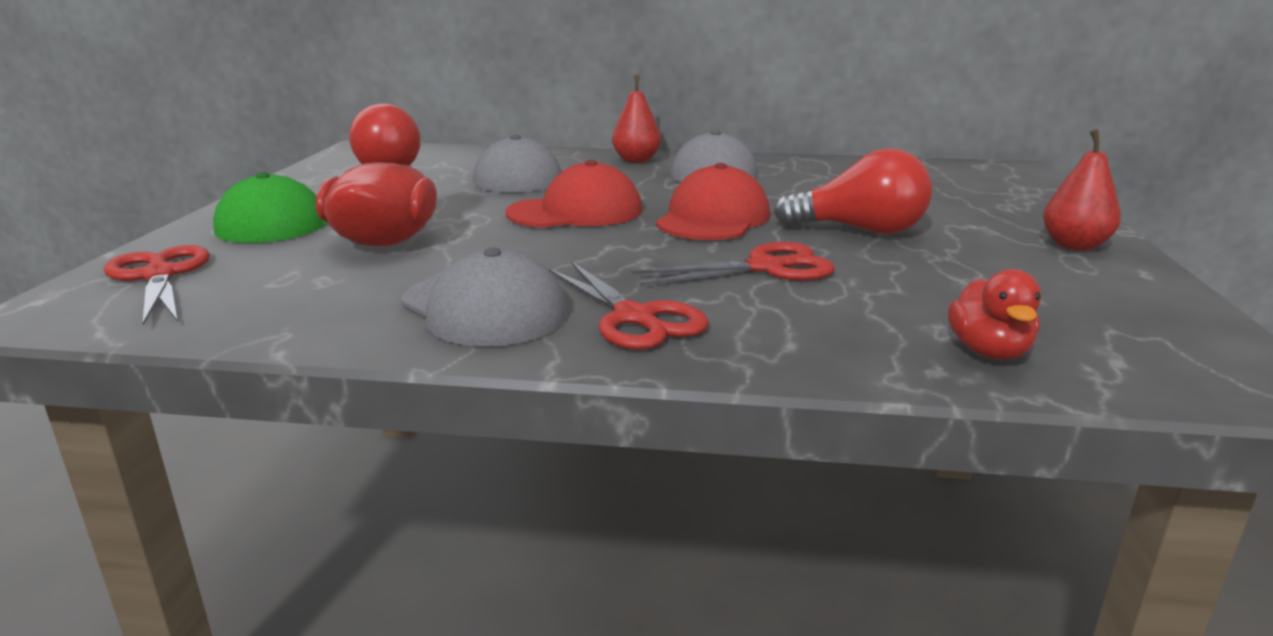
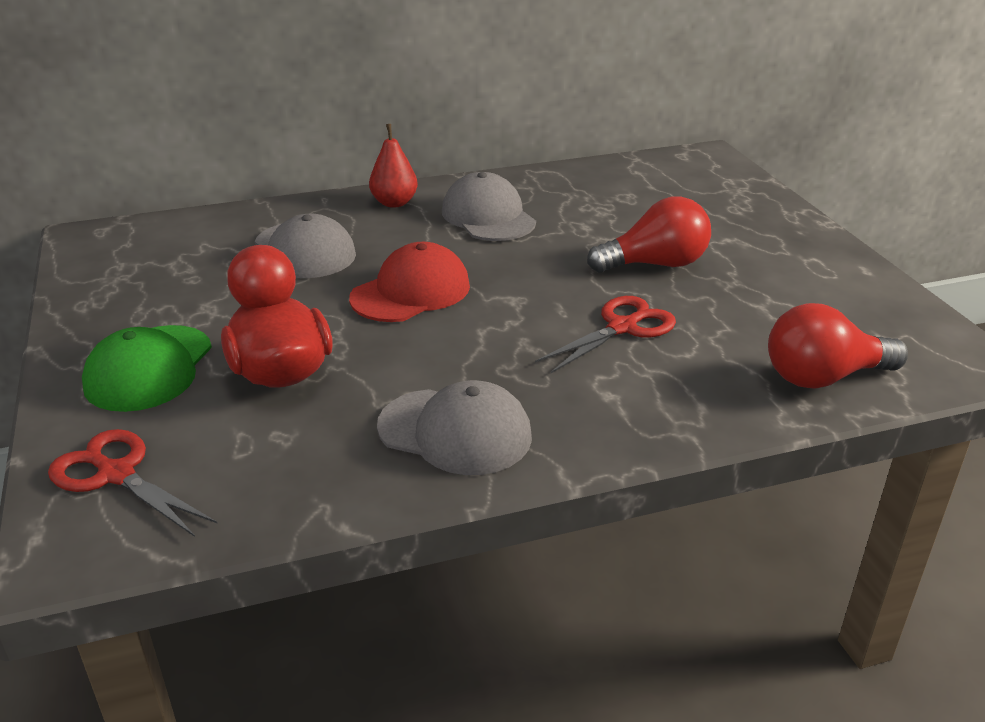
camera: 25 degrees left, 10 degrees up
red scissors [549,261,709,350] -> none
red cap [656,163,770,240] -> none
red duck [948,269,1041,360] -> red light bulb [768,303,908,389]
red pear [1043,129,1121,250] -> none

